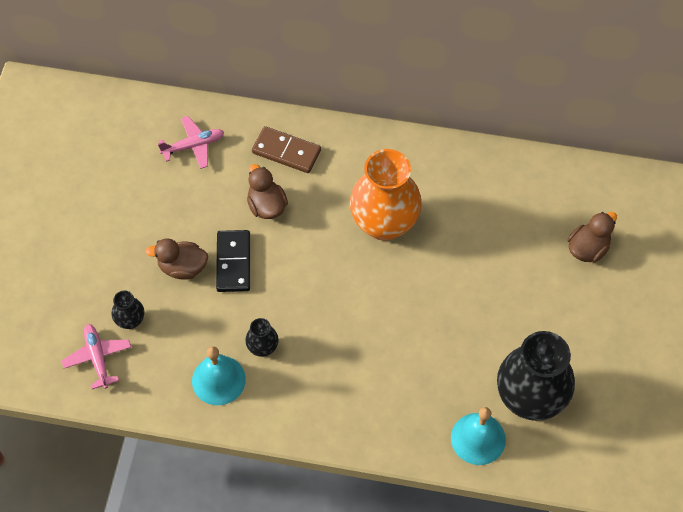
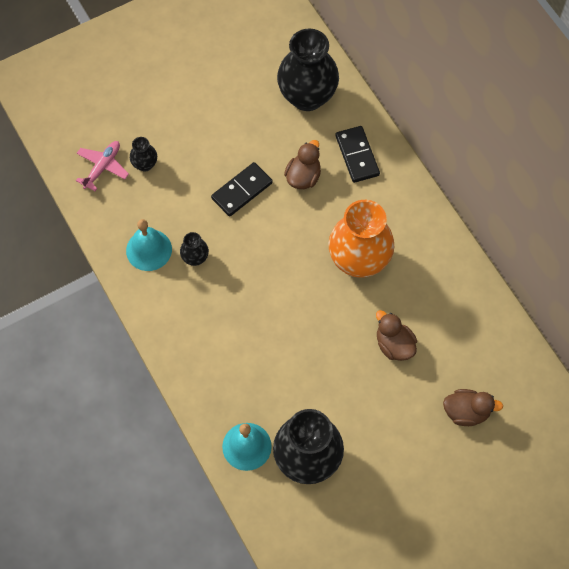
camera: 50 degrees right, 5 degrees up
brown duck [146,238,208,280] -> brown duck moved to [376,310,417,361]
pink plane [158,116,224,169] -> black vase [277,28,339,111]
brown domino [252,126,321,173] -> black domino [336,126,380,183]

